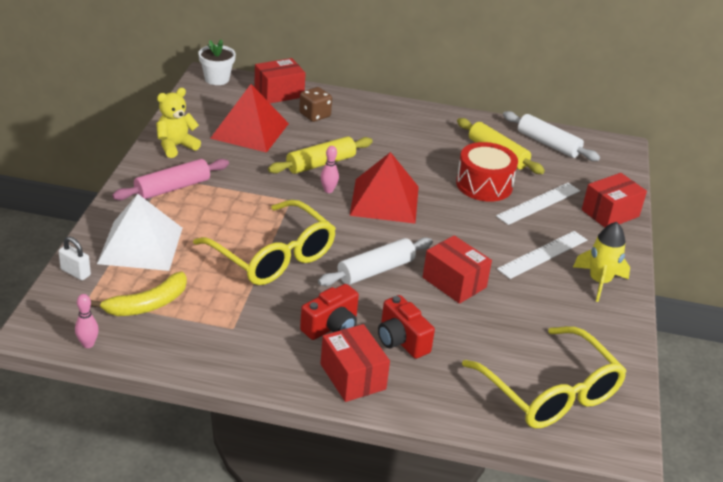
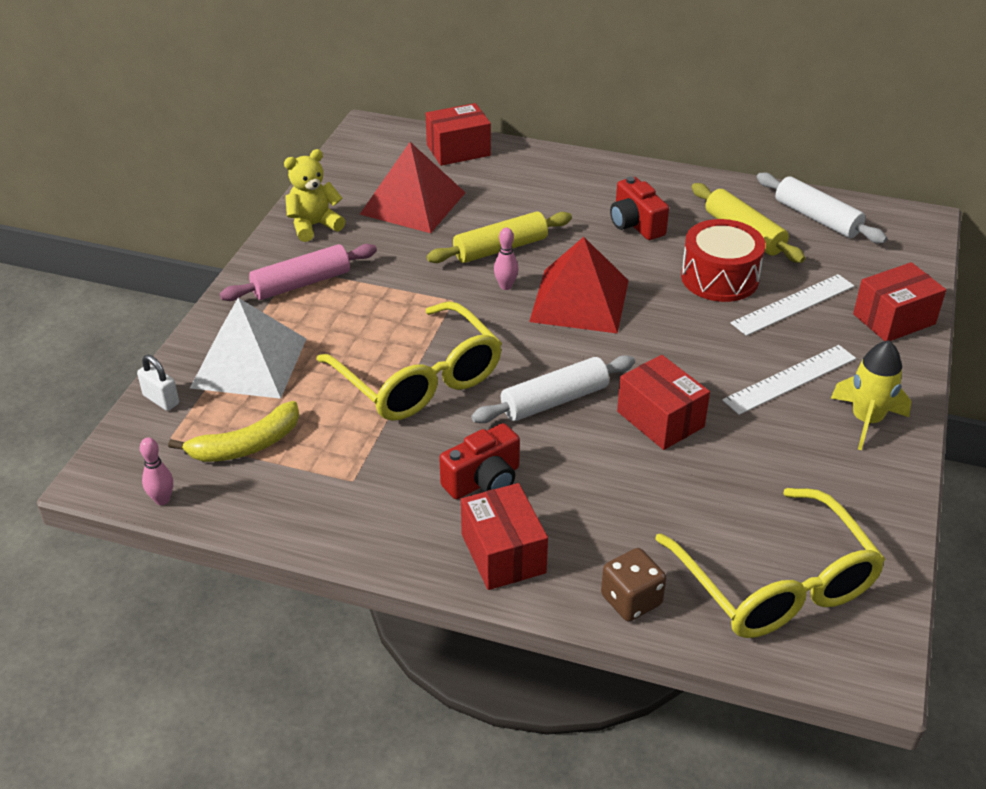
camera: 10 degrees right, 5 degrees up
white flower pot [198,39,236,85] -> none
brown dice [299,87,332,122] -> brown dice moved to [601,548,666,621]
red camera [378,295,435,359] -> red camera moved to [610,177,669,240]

